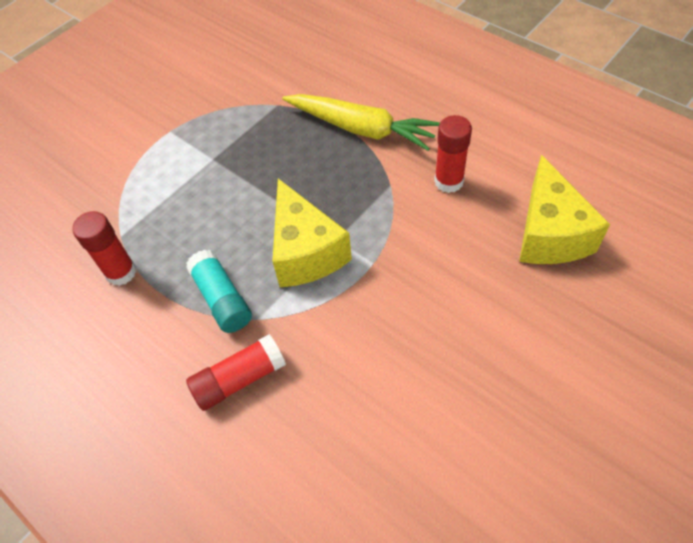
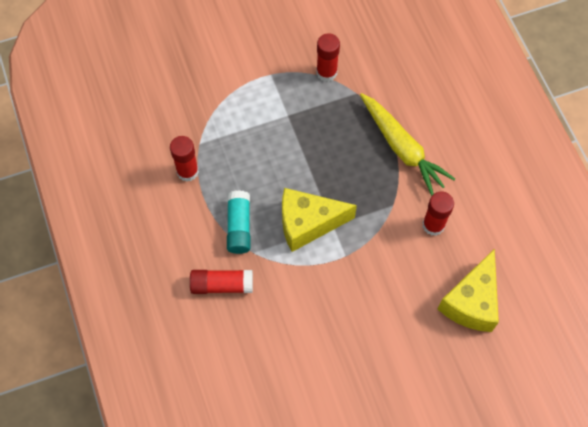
camera: 25 degrees right, 10 degrees up
yellow cheese [272,178,352,287] -> yellow cheese turned 75 degrees clockwise [282,188,357,252]
none -> red glue stick [316,33,340,82]

